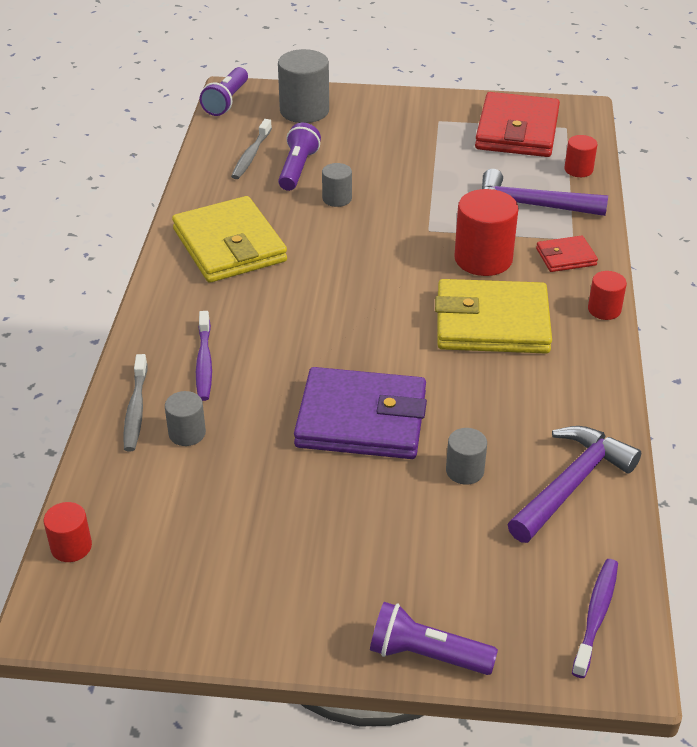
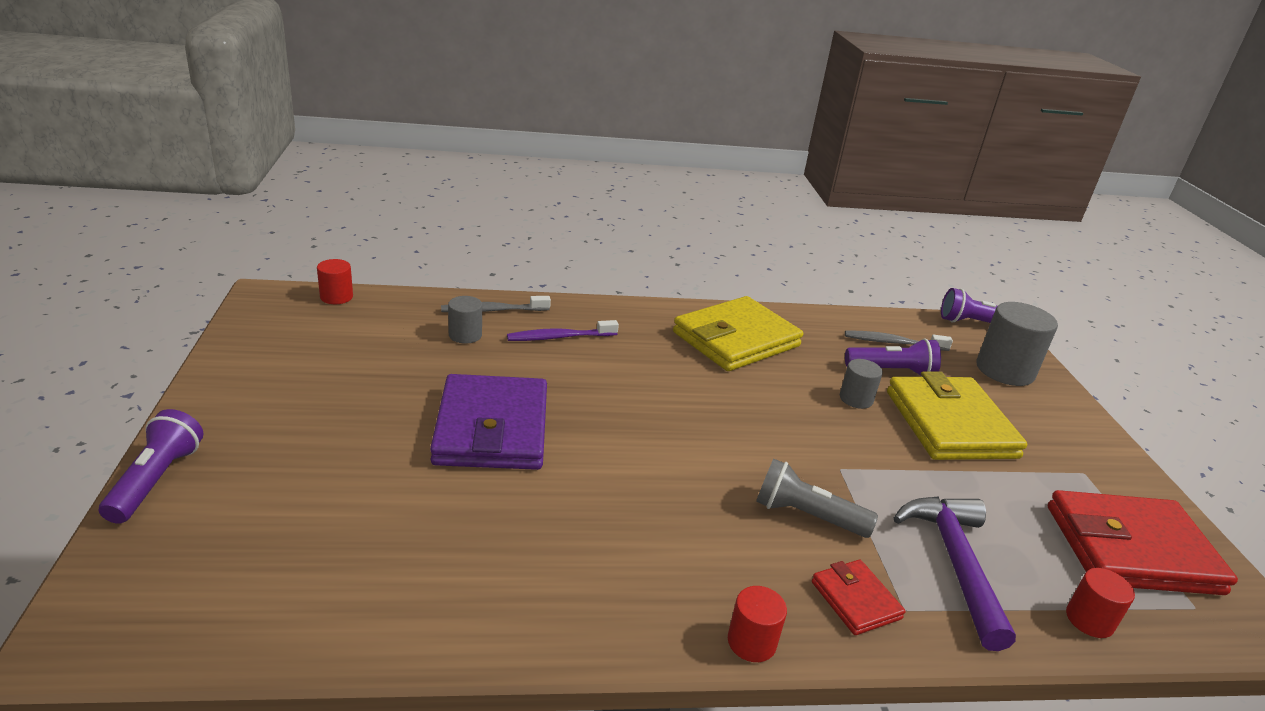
camera: 75 degrees right, 10 degrees down
yellow wallet [435,279,552,353] -> yellow wallet moved to [887,371,1027,460]
grey cylinder [446,428,487,485] -> none
red cylinder [454,189,519,276] -> grey flashlight [756,459,878,538]
purple hammer [507,426,641,543] -> none
purple toothbrush [572,559,618,678] -> none

